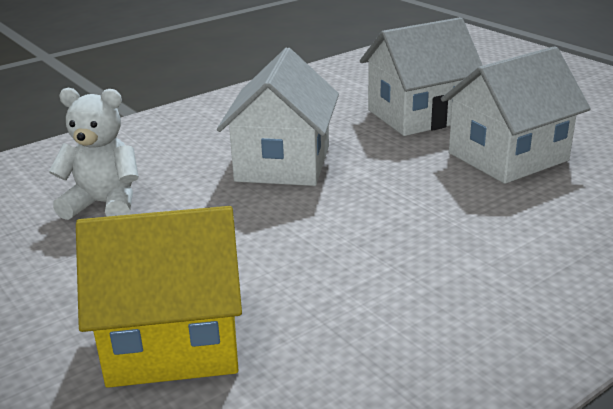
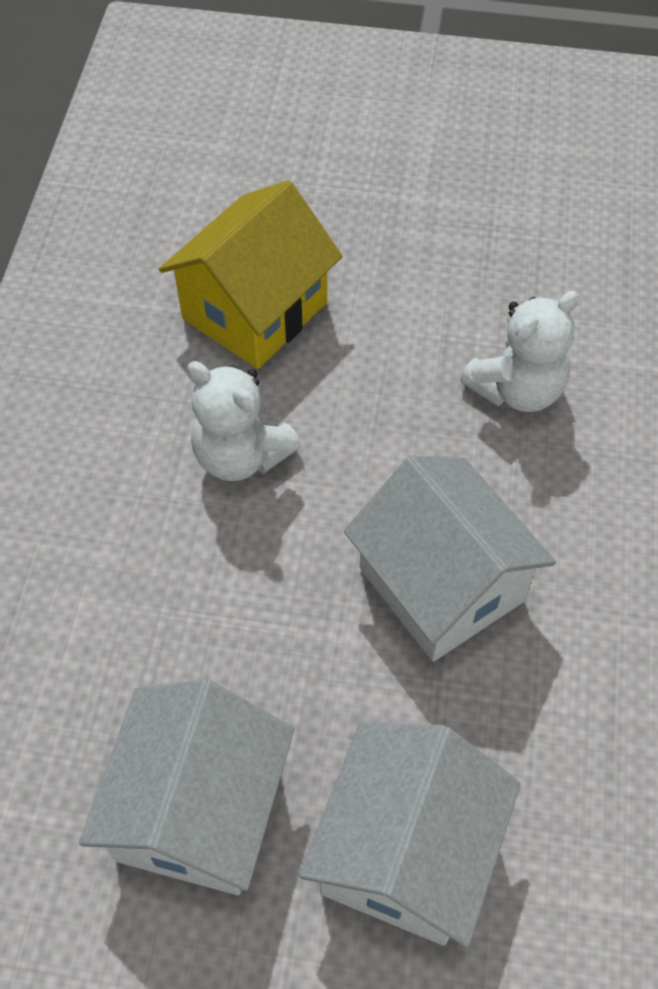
camera: 135 degrees right, 30 degrees up
none -> white teddy bear [187,361,301,481]

